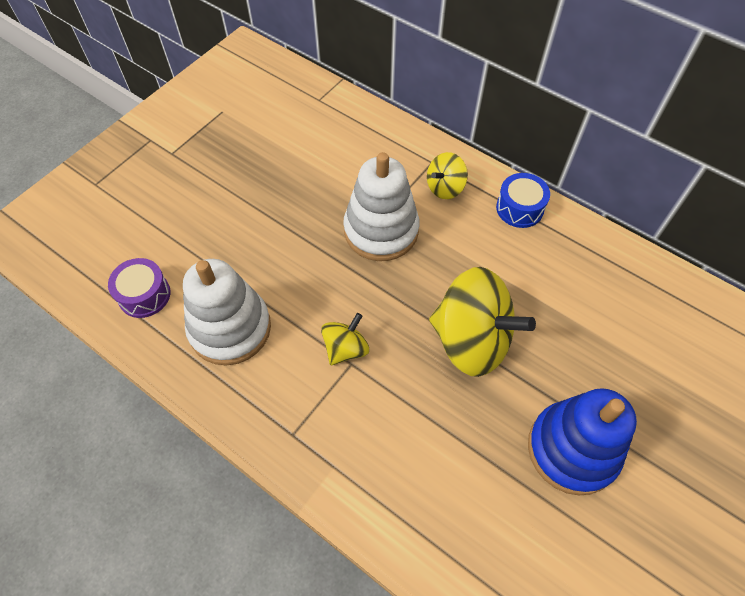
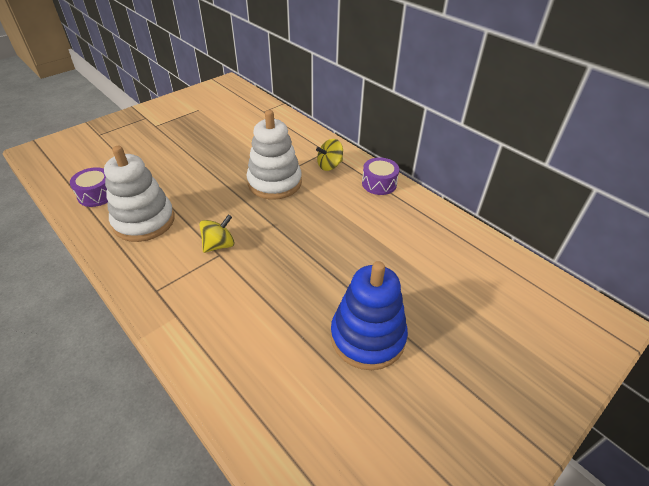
camera: 10 degrees right, 15 degrees down
yellow spinning top [429,267,536,377] -> none
blue drum [496,173,550,228] -> purple drum [362,157,399,195]

